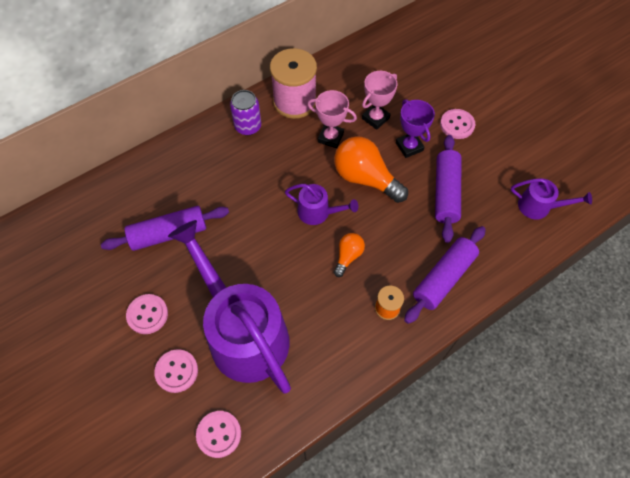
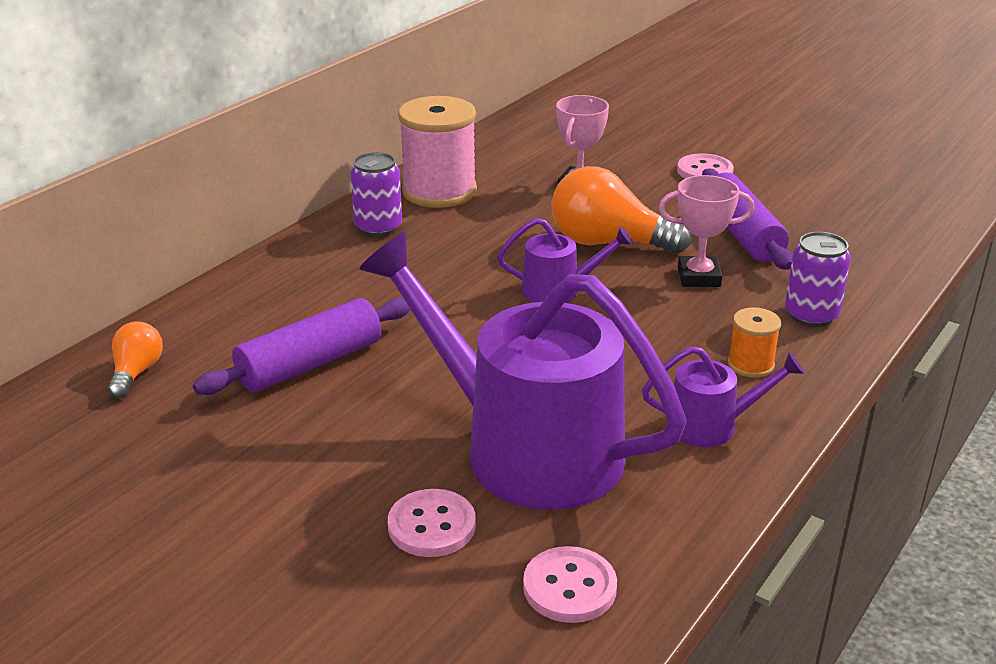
camera: 20 degrees left, 30 degrees down
pink button [126,294,168,334] -> none
pink trophy [307,90,357,148] -> pink trophy moved to [659,175,755,287]
orange light bulb [334,233,365,277] -> orange light bulb moved to [108,321,163,398]
purple trophy [396,99,435,158] -> none
purple rolling pin [404,226,486,324] -> purple can [785,232,851,327]
purple watering can [511,178,592,219] -> purple watering can moved to [642,346,805,447]

